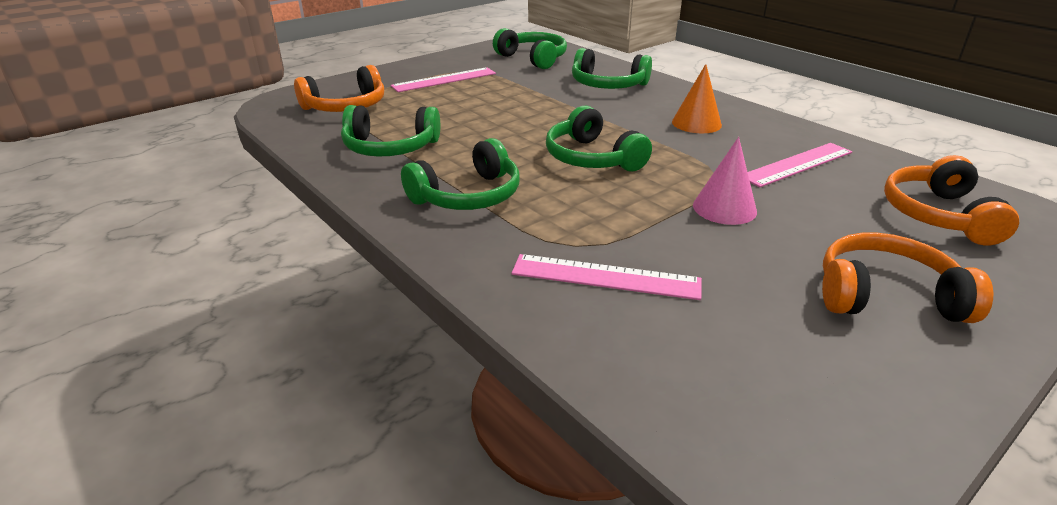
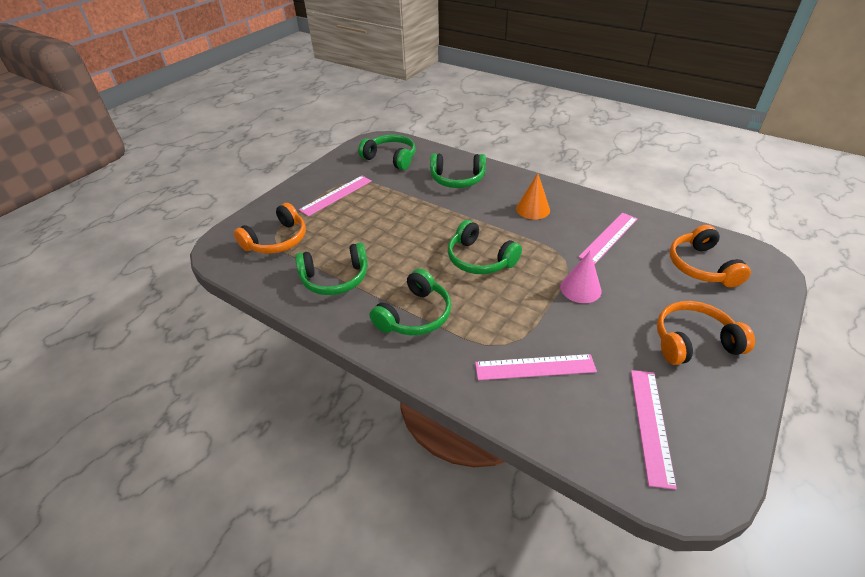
camera: 15 degrees left, 10 degrees up
none -> pink ruler [631,370,677,490]

